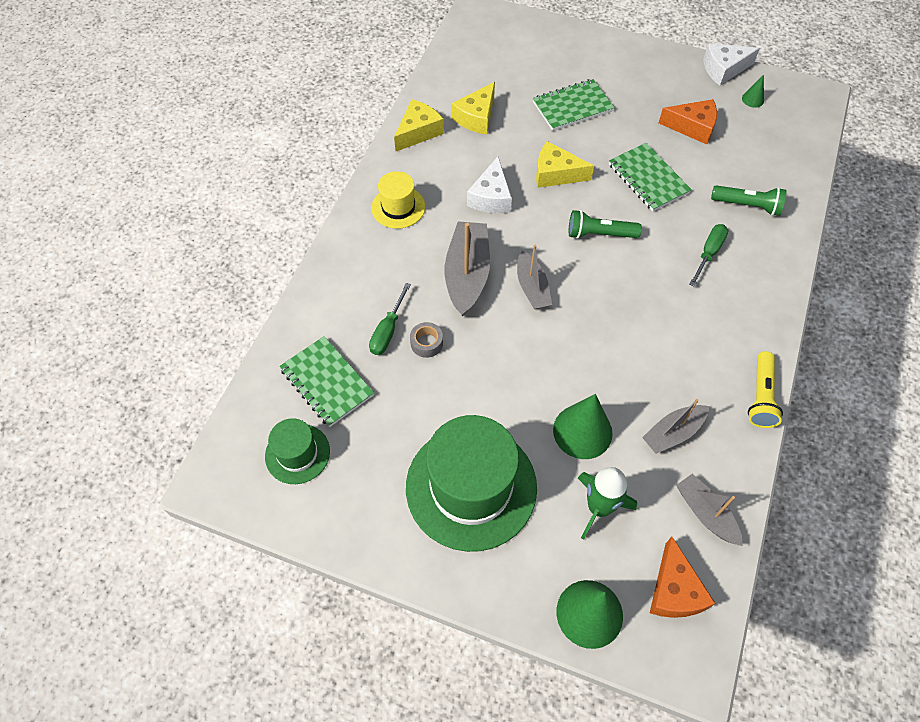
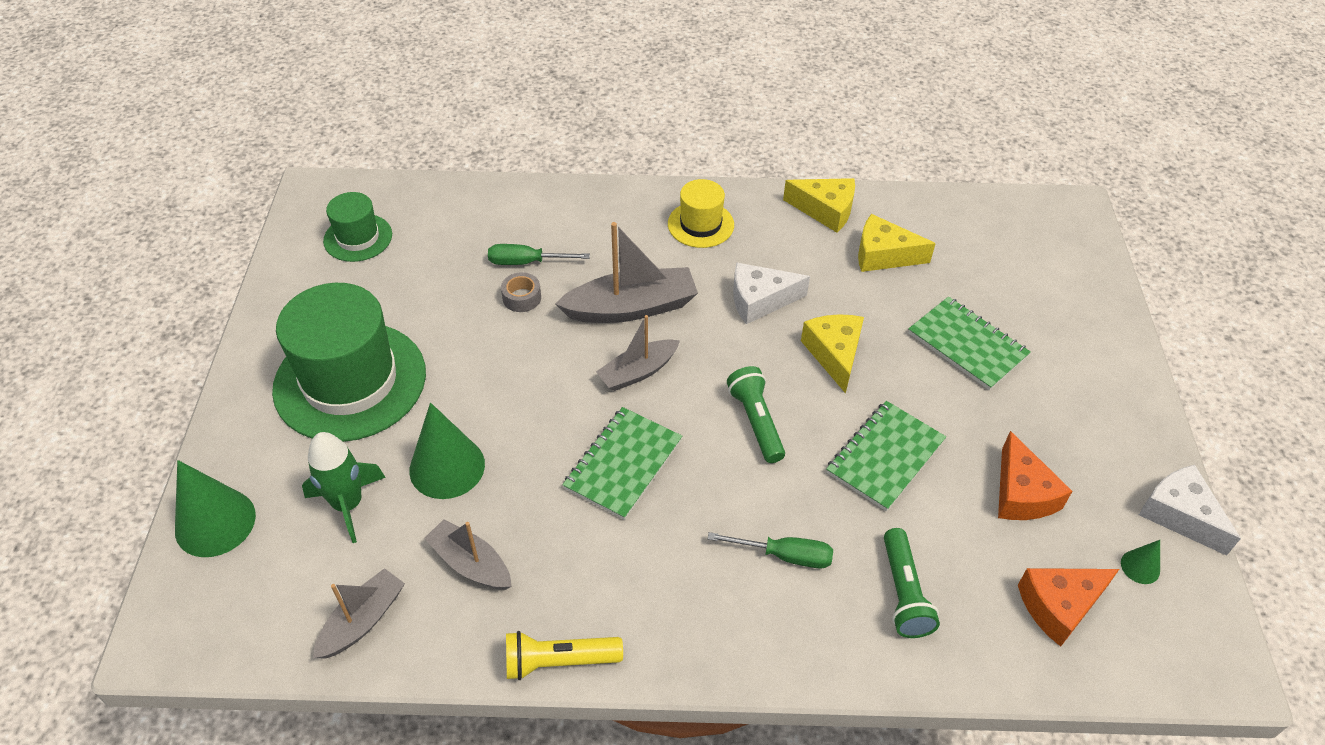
camera: 70 degrees right, 10 degrees down
green notebook [279,336,374,427] -> green notebook moved to [562,407,682,520]
orange cheese [650,536,715,618] -> orange cheese moved to [1018,568,1119,647]

